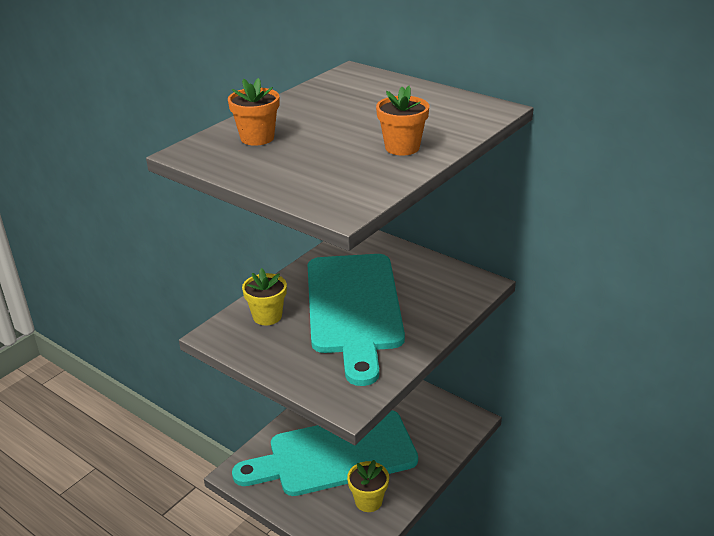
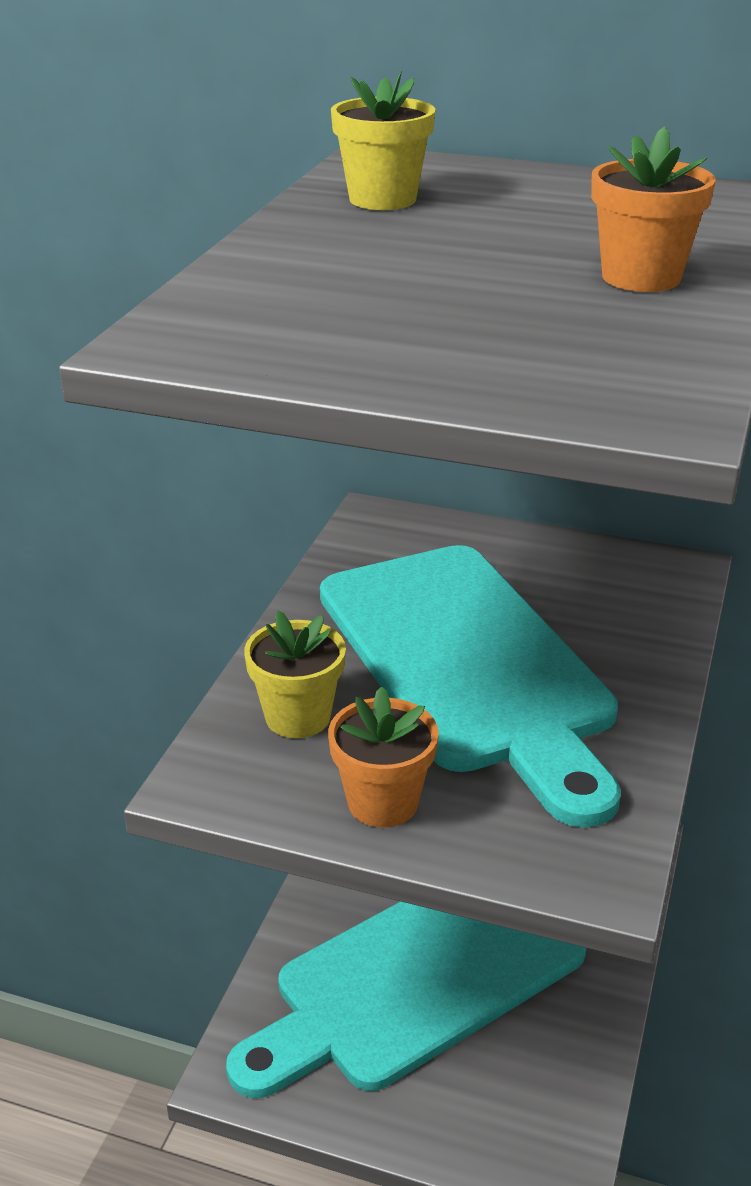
camera: 20 degrees left, 0 degrees up
orange flower pot [228,78,279,146] -> orange flower pot moved to [328,686,439,828]
yellow flower pot [347,460,389,512] -> yellow flower pot moved to [331,71,435,210]

